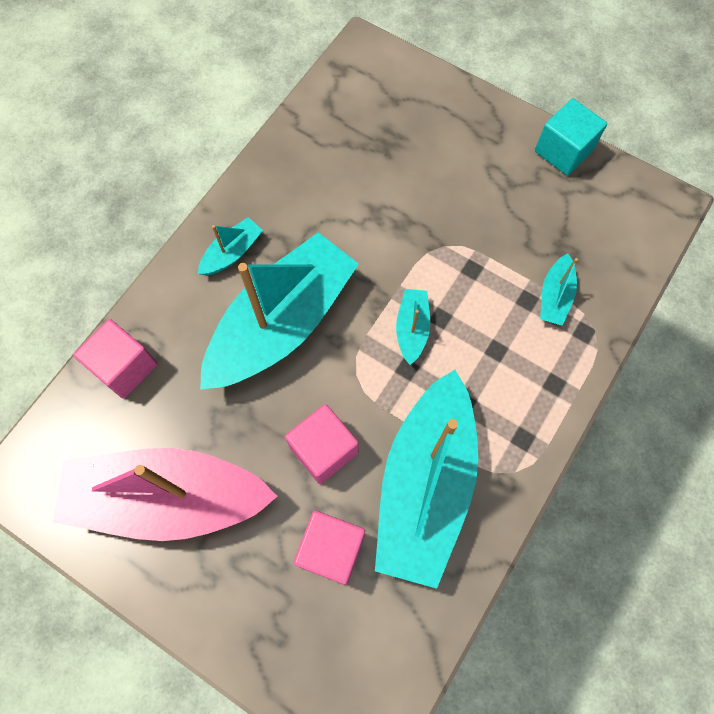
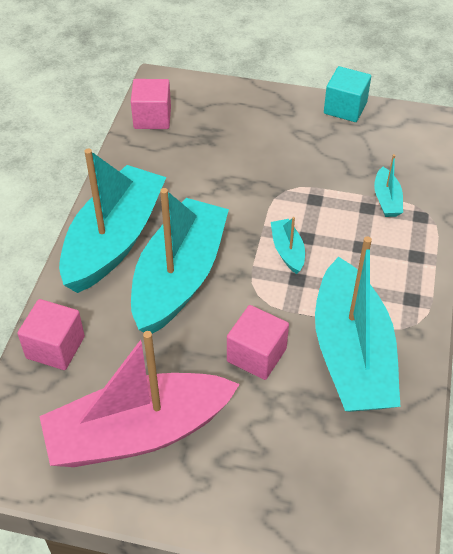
camera: 20 degrees left, 20 degrees down
turquoise boat [198,217,263,275] -> turquoise boat [59,149,166,293], size x2.41
pink cube [294,511,365,585] -> pink cube moved to [131,79,171,129]

